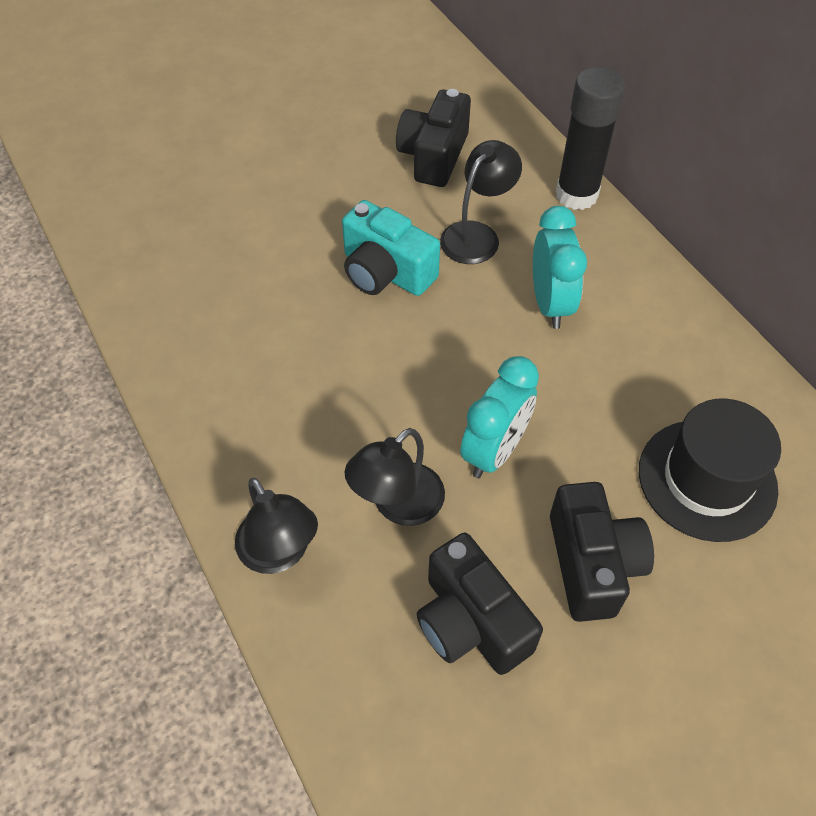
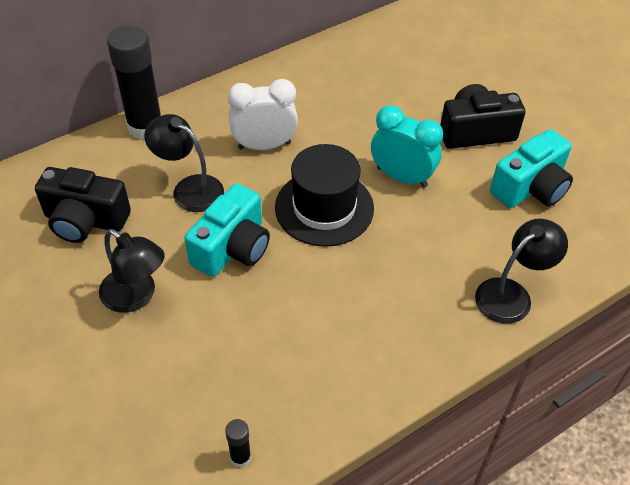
camera: 95 degrees left, 5 degrees down
black lamp [344,428,445,526] -> black lamp moved to [99,229,165,313]
black camera [417,533,543,675] -> turquoise camera [490,129,573,208]
turquoise clock [533,206,587,329] -> white clock [228,79,298,150]
black hat [639,398,781,542] -> black hat moved to [275,144,374,247]
none -> black glue stick [225,419,251,468]

